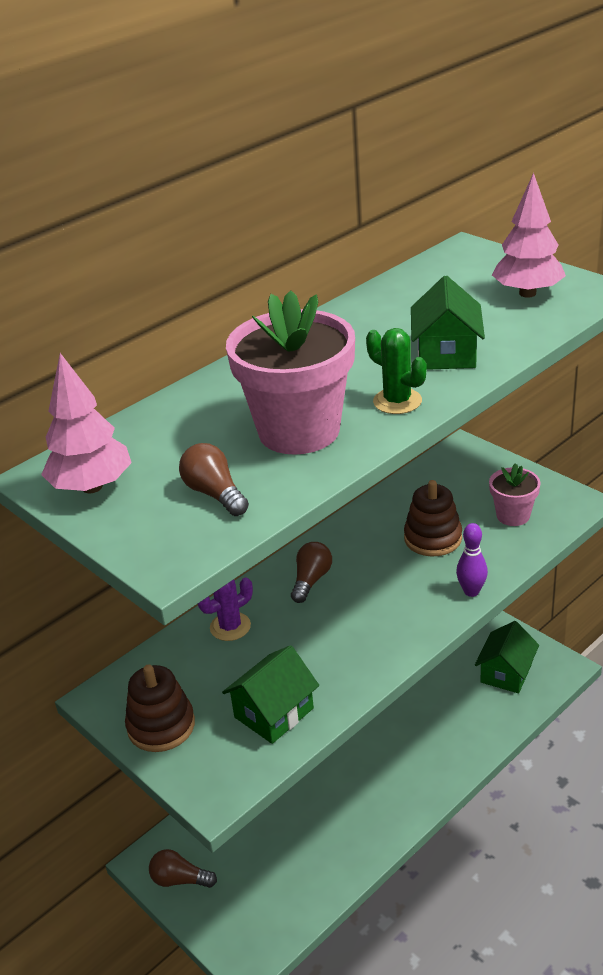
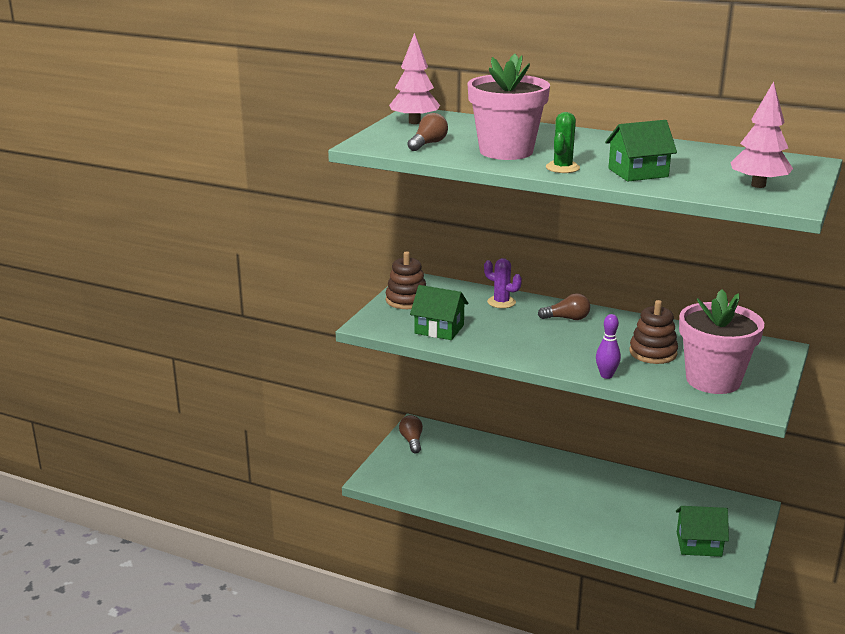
camera: 65 degrees right, 10 degrees down
pink flower pot [489,463,541,526] -> pink flower pot [679,289,764,394], size x1.86

